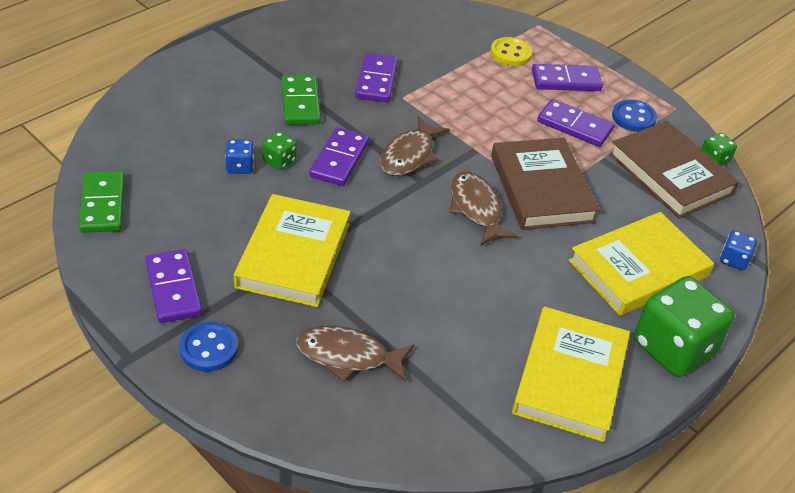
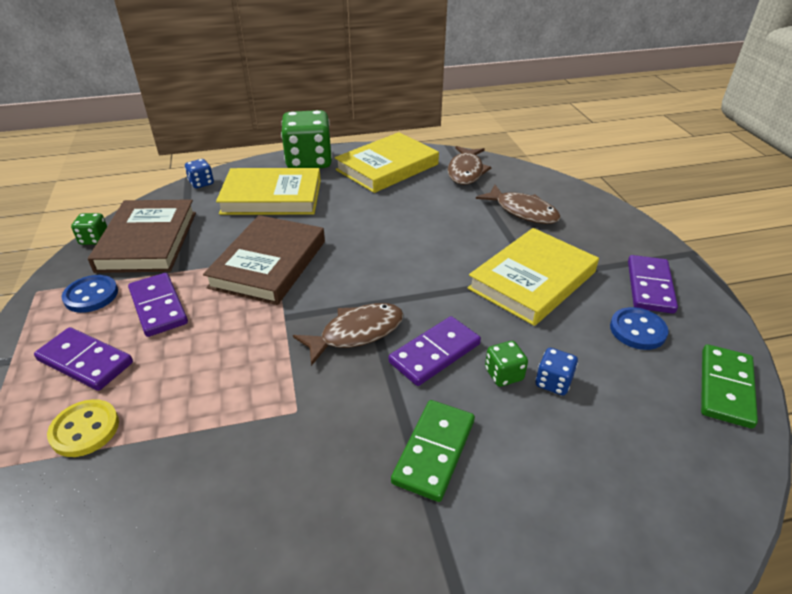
camera: 145 degrees left, 5 degrees down
blue button [179,322,238,372] -> blue button moved to [610,307,669,350]
purple domino [355,53,398,102] -> none
brown fish [449,172,518,246] -> brown fish moved to [448,146,491,185]

